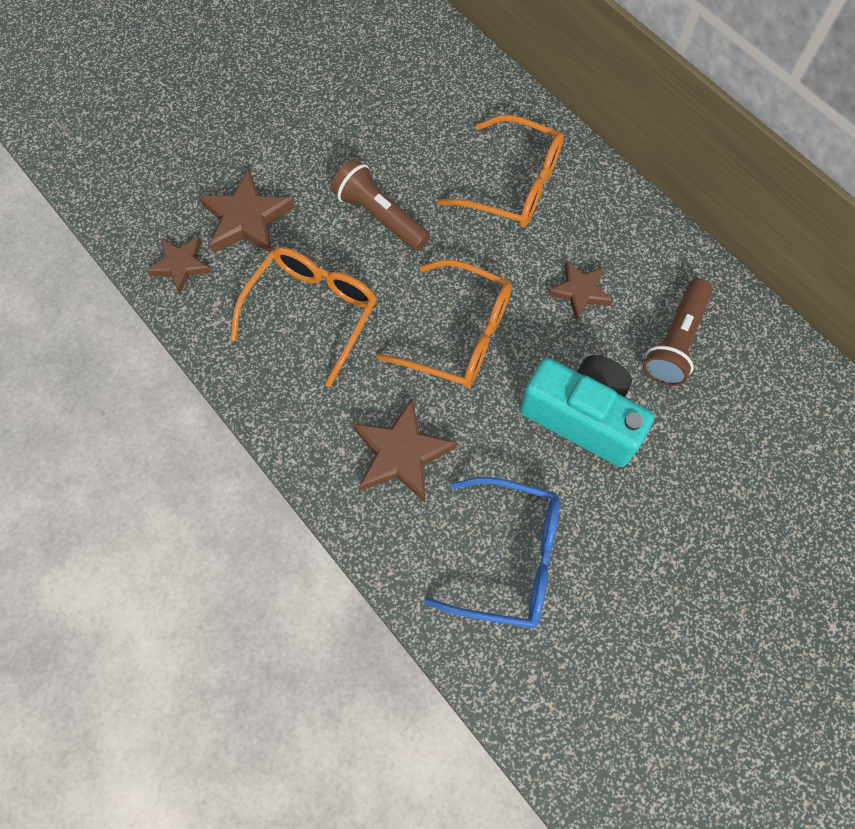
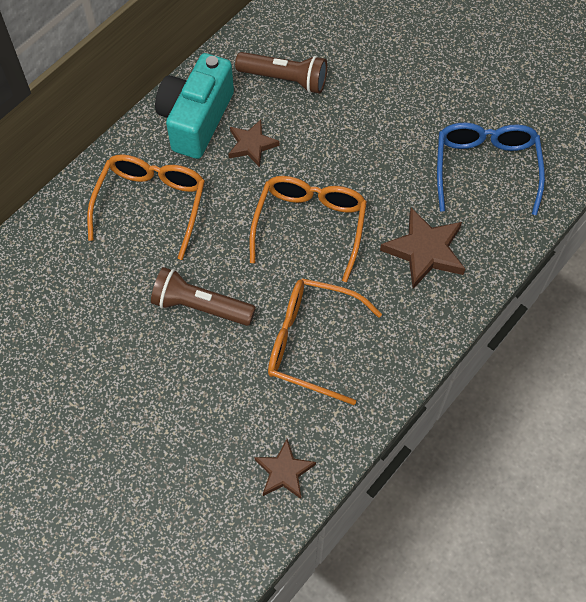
camera: 100 degrees left, 5 degrees down
brown star [199,170,295,253] -> none
brown flashlight [331,159,430,251] -> brown flashlight turned 75 degrees clockwise [151,267,256,326]
turquoise camera [520,355,654,467] -> turquoise camera moved to [155,53,234,159]

